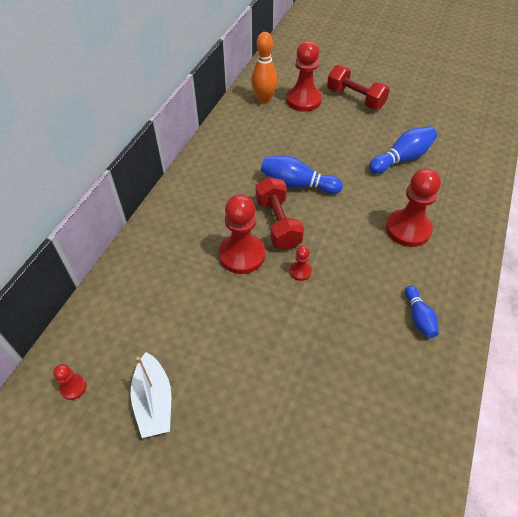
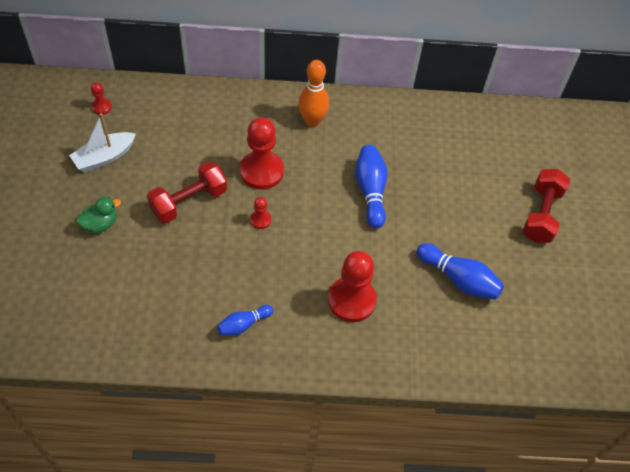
camera: 65 degrees right, 5 degrees up
orange bowling pin [251,32,278,104] -> orange bowling pin moved to [298,60,329,127]
red dumbbell [256,177,304,250] -> red dumbbell moved to [147,161,227,223]
red pawn [286,41,322,112] -> none
none -> green duck [76,197,121,234]

